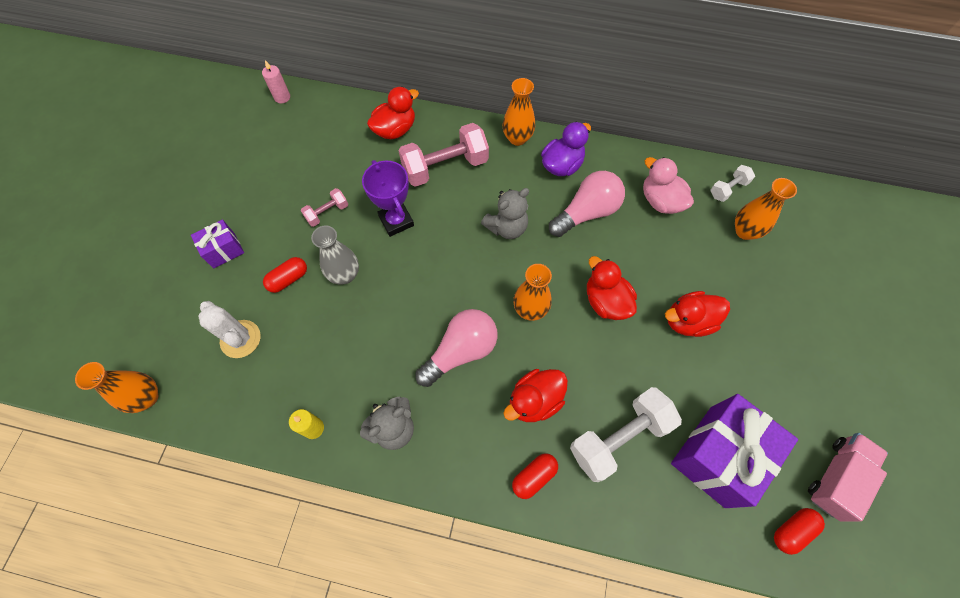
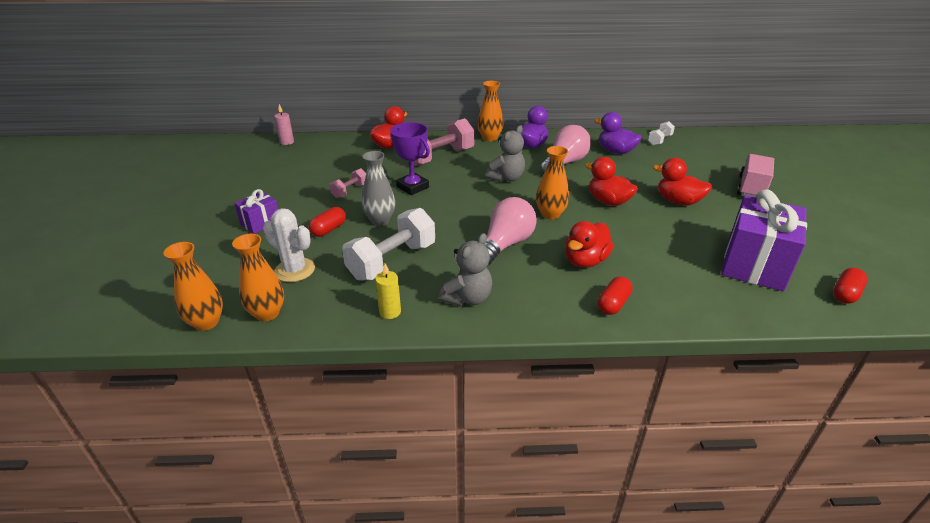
camera: 15 degrees left, 30 degrees down
white dumbbell [570,387,682,482] -> white dumbbell moved to [342,208,435,281]
pink duck [643,157,694,214] -> purple duck [595,112,642,154]
red duck [665,291,730,337] -> red duck turned 60 degrees clockwise [653,158,712,206]
orange vase [735,178,797,240] -> orange vase moved to [232,234,284,322]
pink truck [808,433,888,522] -> pink truck moved to [737,154,774,197]

